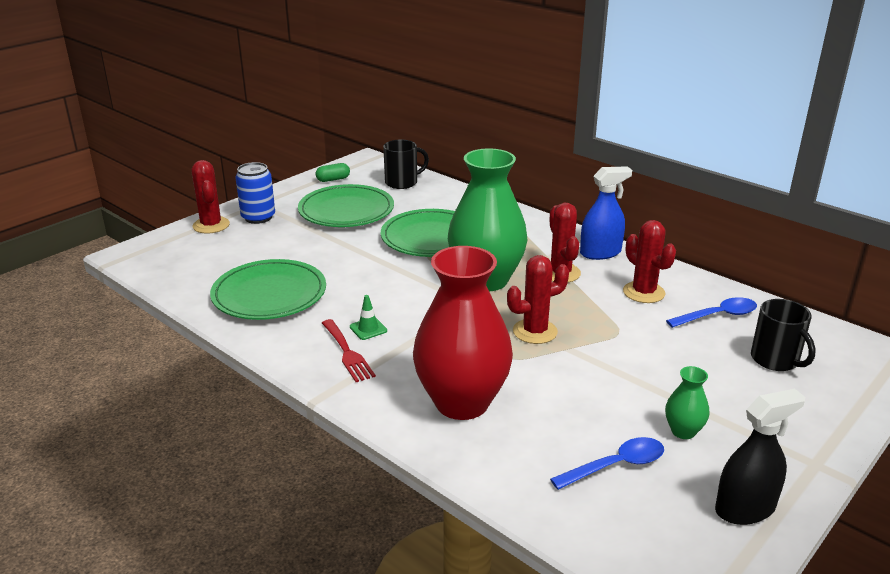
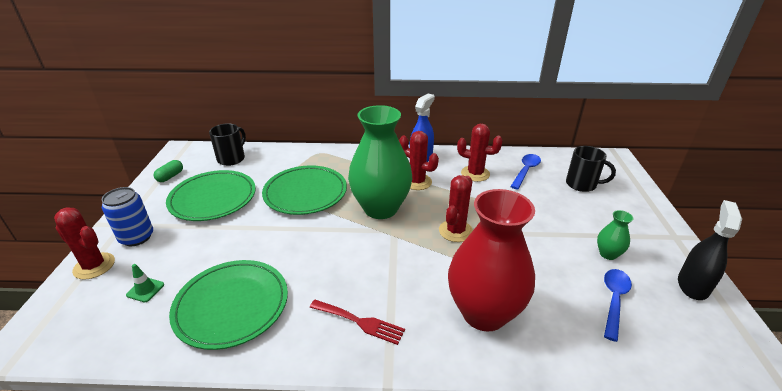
camera: 40 degrees left, 5 degrees up
green traffic cone [350,295,387,340] -> green traffic cone moved to [126,264,164,302]

